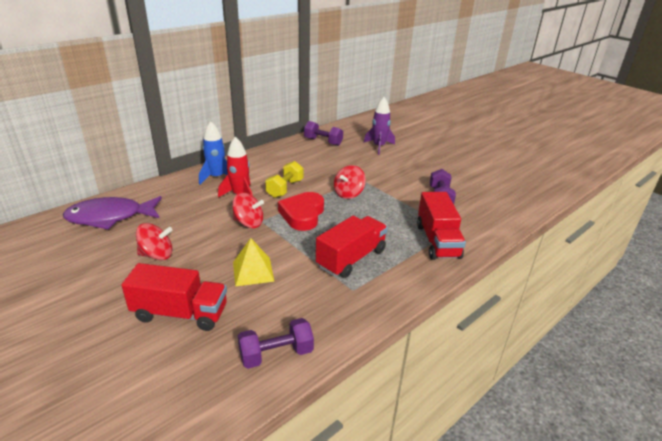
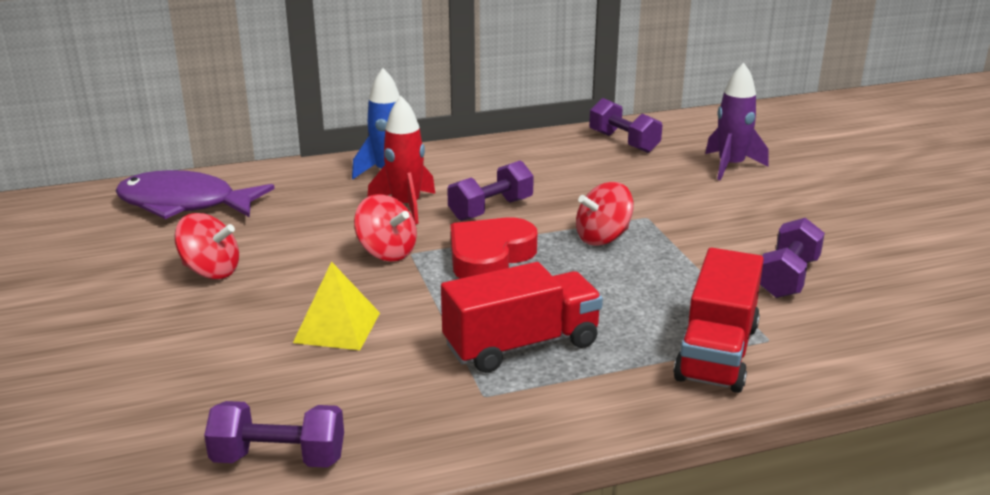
camera: 25 degrees right, 5 degrees down
red truck [121,263,227,331] -> none
yellow dumbbell [265,161,303,198] -> purple dumbbell [447,160,534,221]

